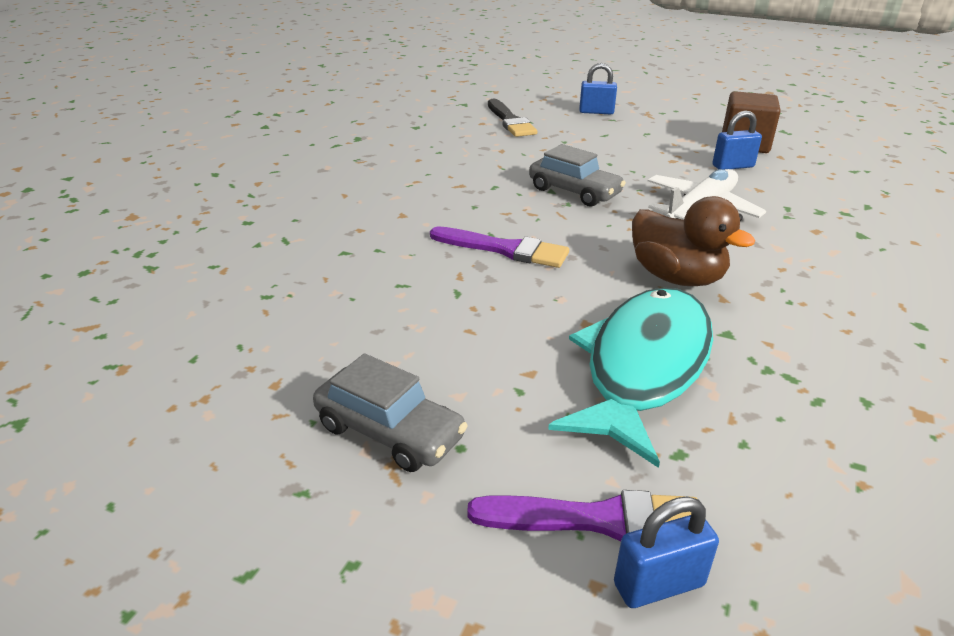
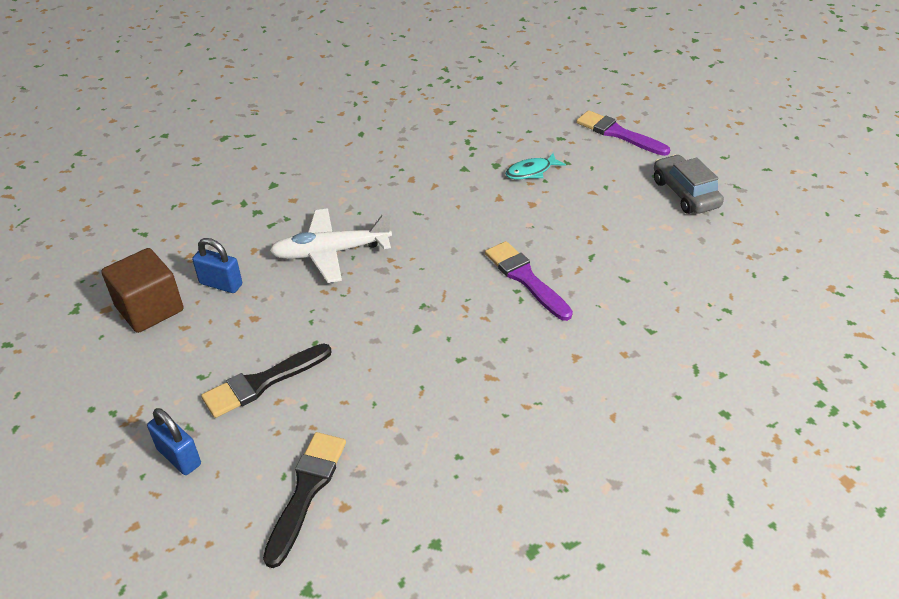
camera: 145 degrees left, 10 degrees up
grey car [529,144,626,207] -> none
turquoise fish [548,287,713,468] -> turquoise fish [505,153,566,179], size x0.42
blue padlock [614,496,719,608] -> none
brown duck [632,196,755,286] -> none
none -> black brush [201,343,332,418]

